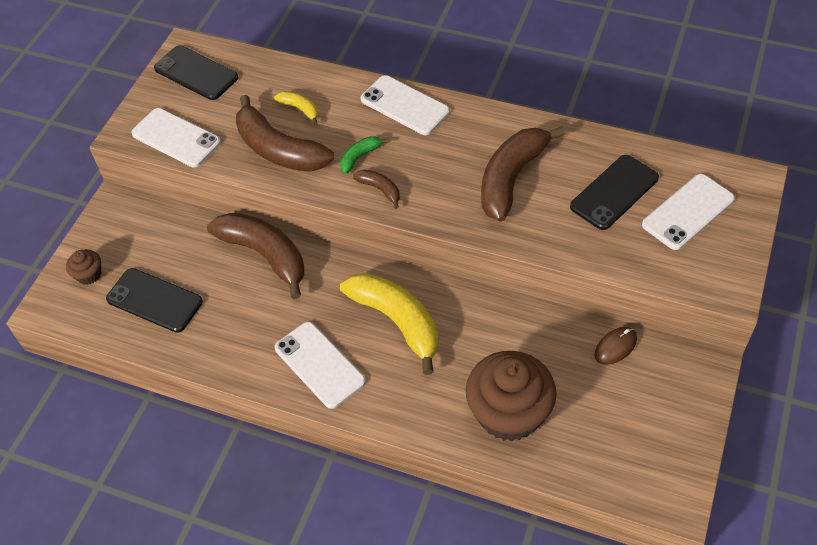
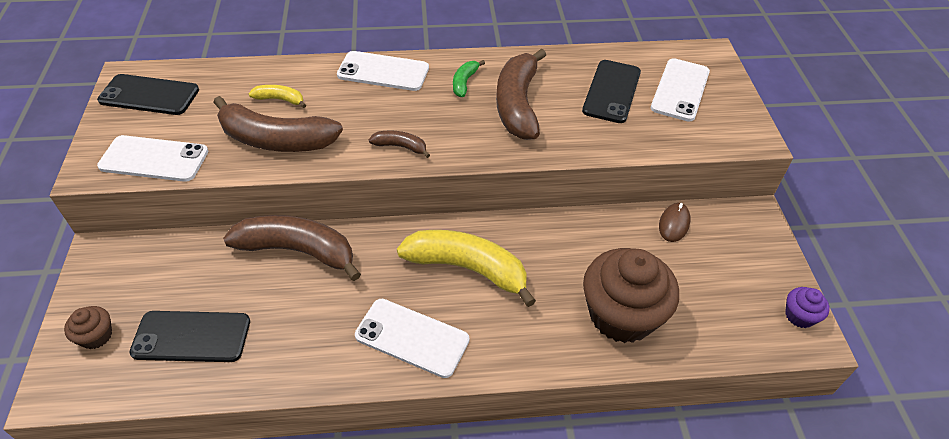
camera: 30 degrees left, 5 degrees down
green banana [340,136,389,174] -> green banana moved to [453,60,485,97]
none -> purple cupcake [785,287,830,328]

